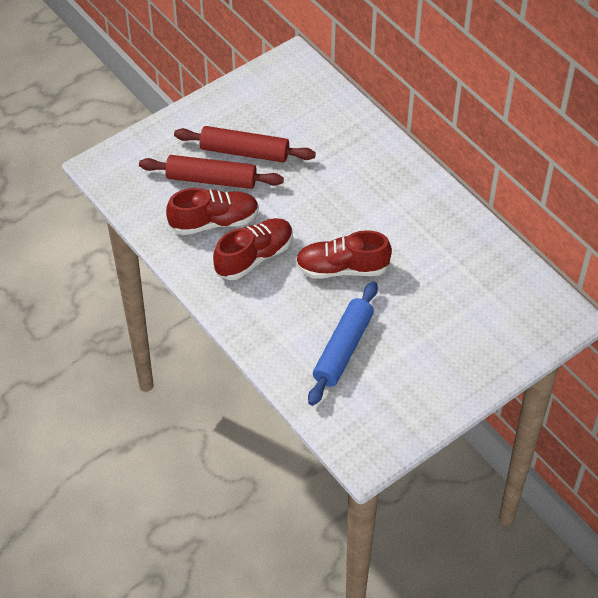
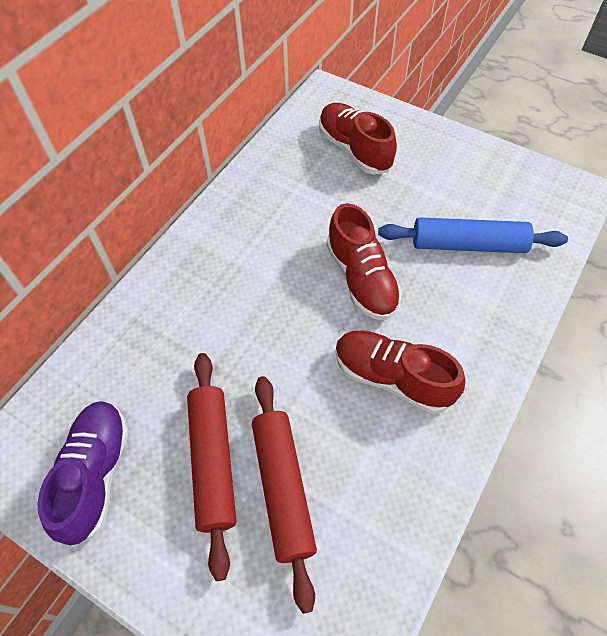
camera: 110 degrees left, 5 degrees up
red shoe [166,188,259,235] -> red shoe moved to [319,103,397,175]
none -> purple shoe [37,401,129,547]

